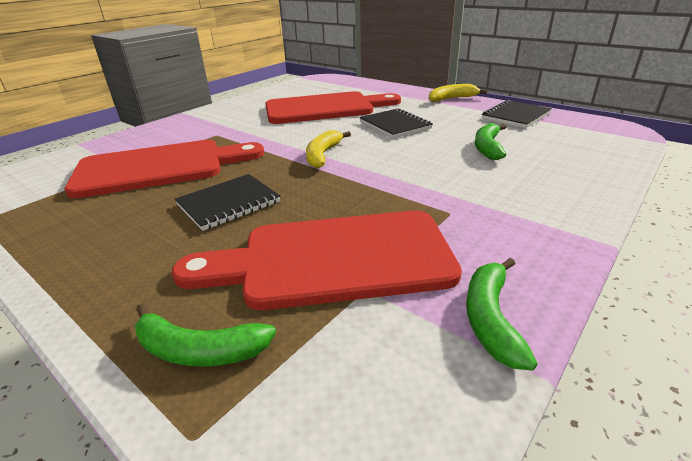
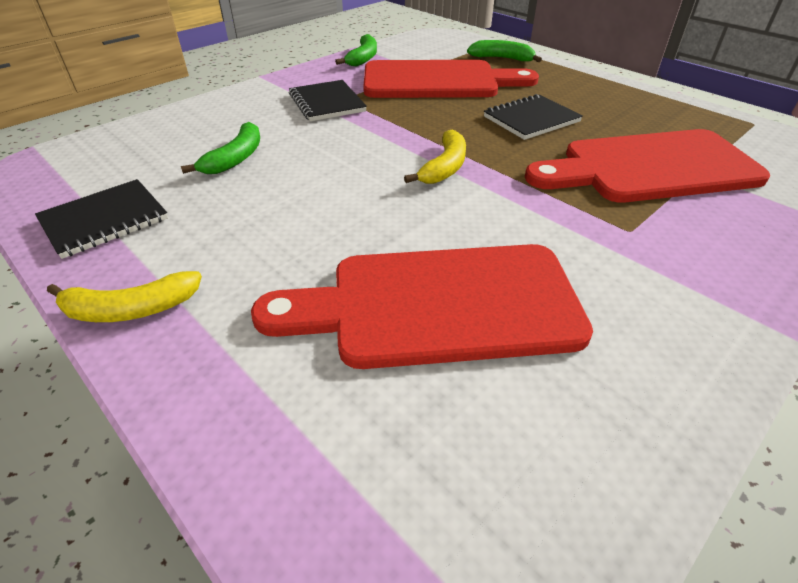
camera: 175 degrees left, 10 degrees up
black notebook [360,108,433,138] -> black notebook moved to [289,80,367,121]

